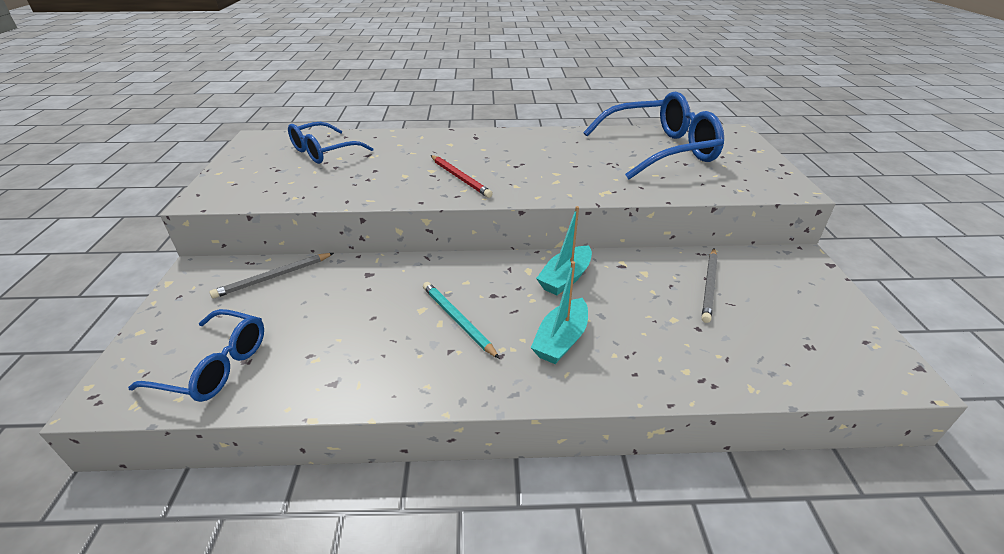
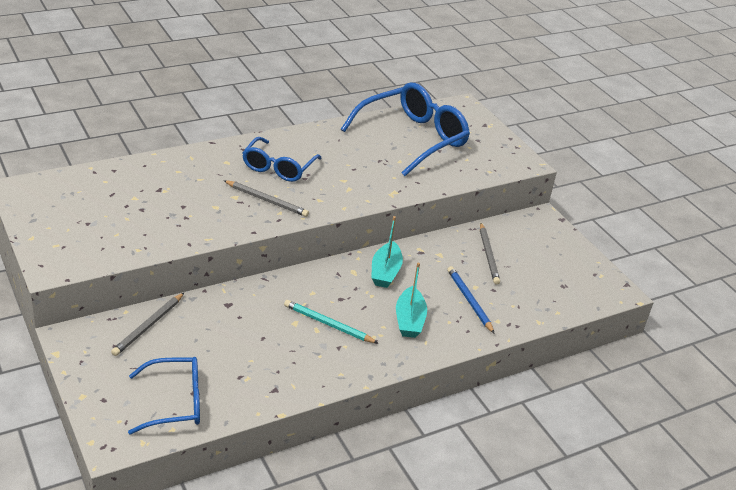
camera: 30 degrees left, 0 degrees up
blue glasses [288,122,373,164] -> blue glasses moved to [242,137,322,182]
red pencil [431,155,493,198] -> grey pencil [223,180,309,217]
none -> blue pencil [447,266,495,334]

